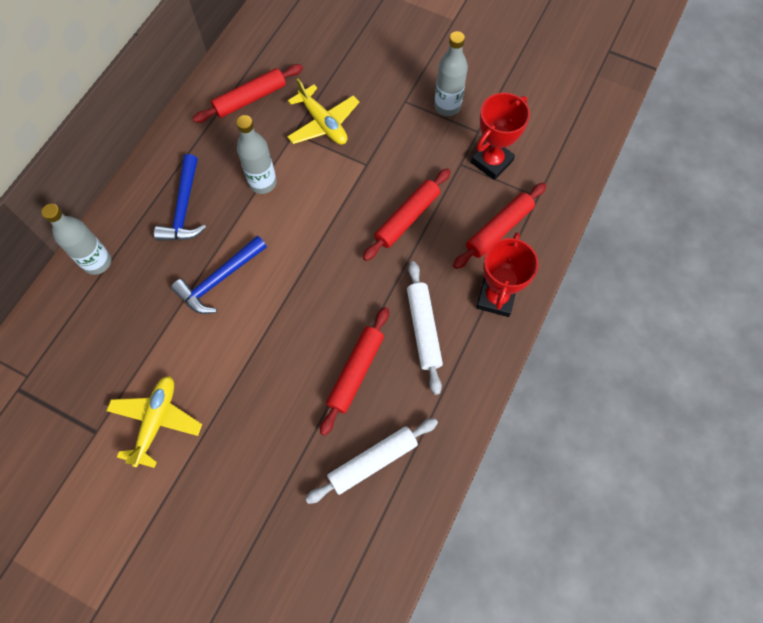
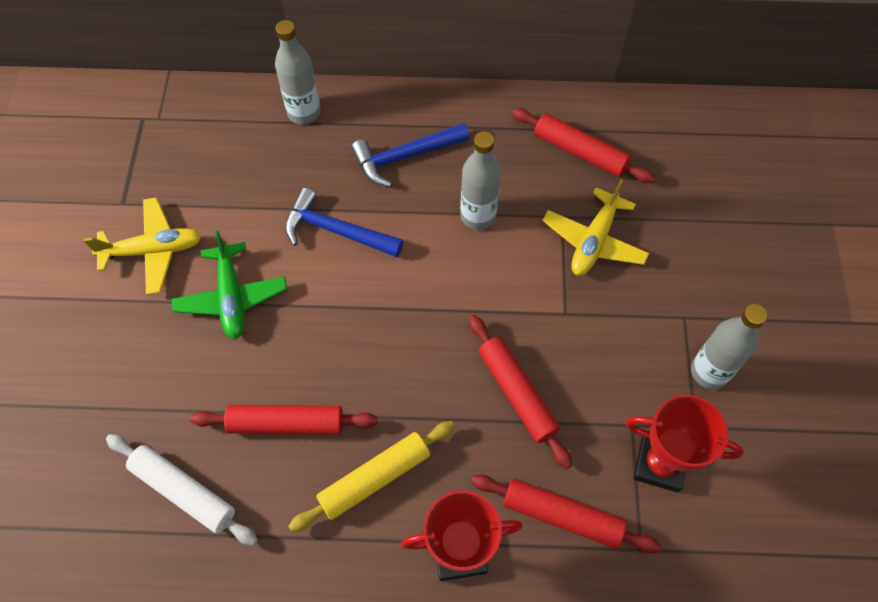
camera: 65 degrees right, 5 degrees down
red rolling pin [363,168,451,261] -> red rolling pin turned 45 degrees clockwise [469,315,572,469]
white rolling pin [407,261,443,395] -> yellow rolling pin [288,421,455,533]
none -> green plane [172,230,287,339]

